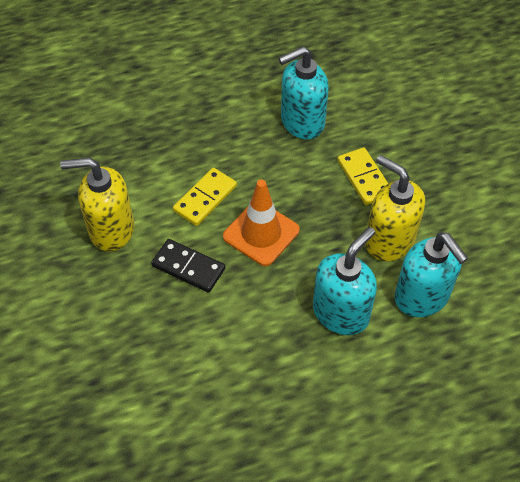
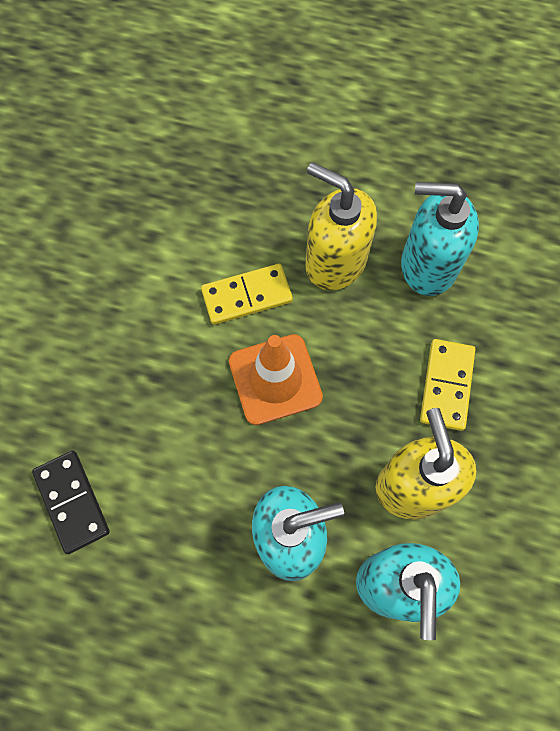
camera: 35 degrees right, 15 degrees up
yellow soap dispenser [60,158,134,252] -> yellow soap dispenser moved to [305,162,377,291]
black domino [151,239,225,293] -> black domino moved to [32,451,110,554]

